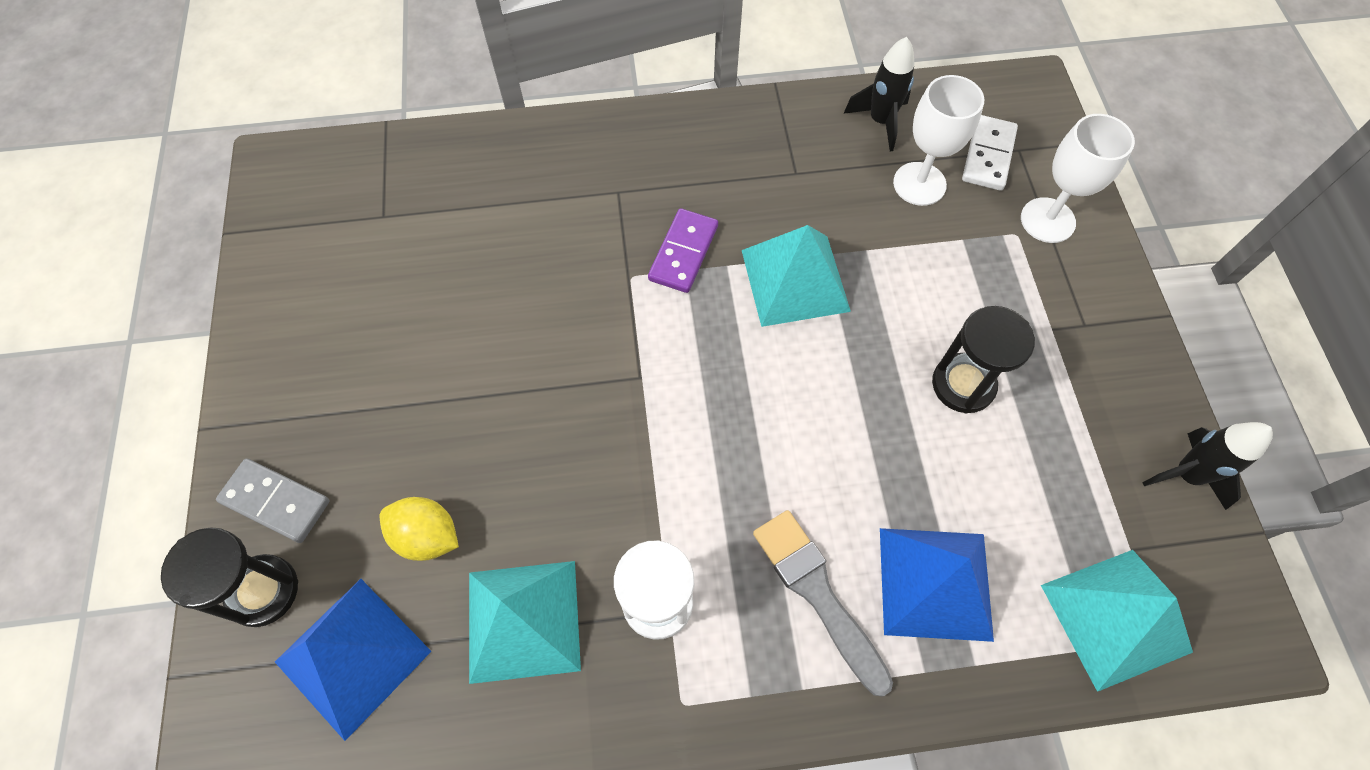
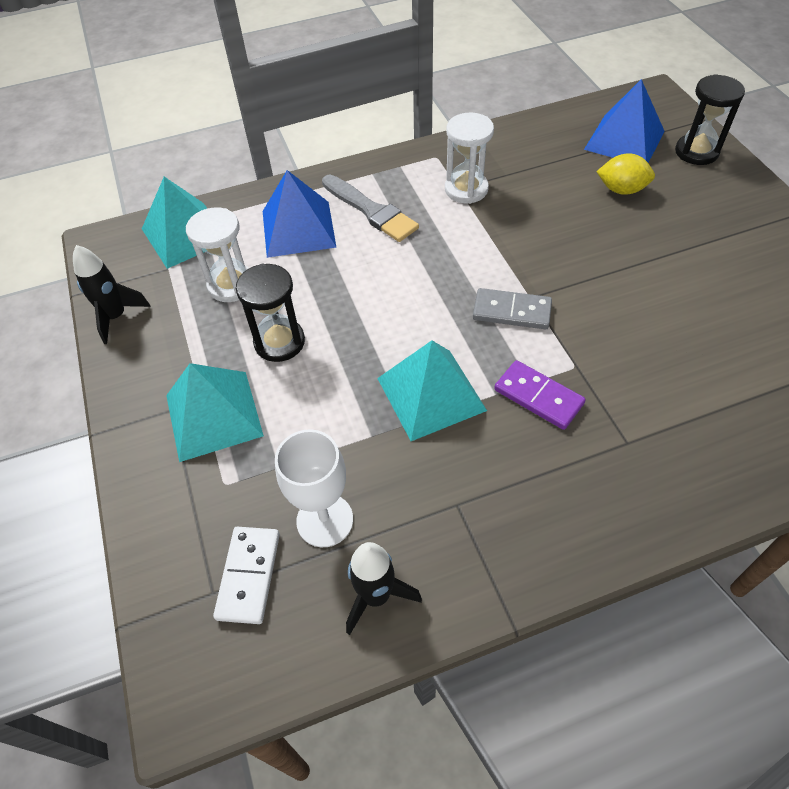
camera: 170 degrees right, 10 degrees down
grey domino [216,458,329,543] -> grey domino moved to [473,288,552,330]
turquoise pyramid [469,561,581,684] -> turquoise pyramid moved to [166,363,264,462]
purple domino [648,208,718,293] -> purple domino turned 60 degrees counterclockwise [494,360,586,430]
white goblet [1021,114,1135,243] -> none
none -> white hourglass [186,207,249,302]

